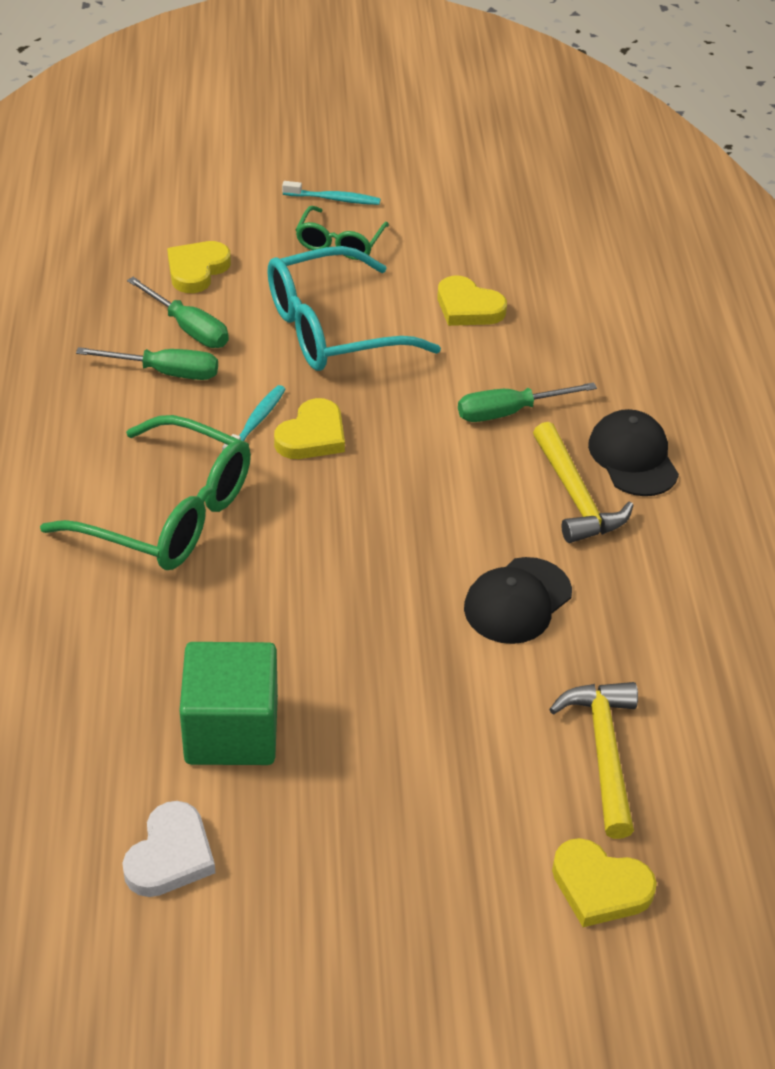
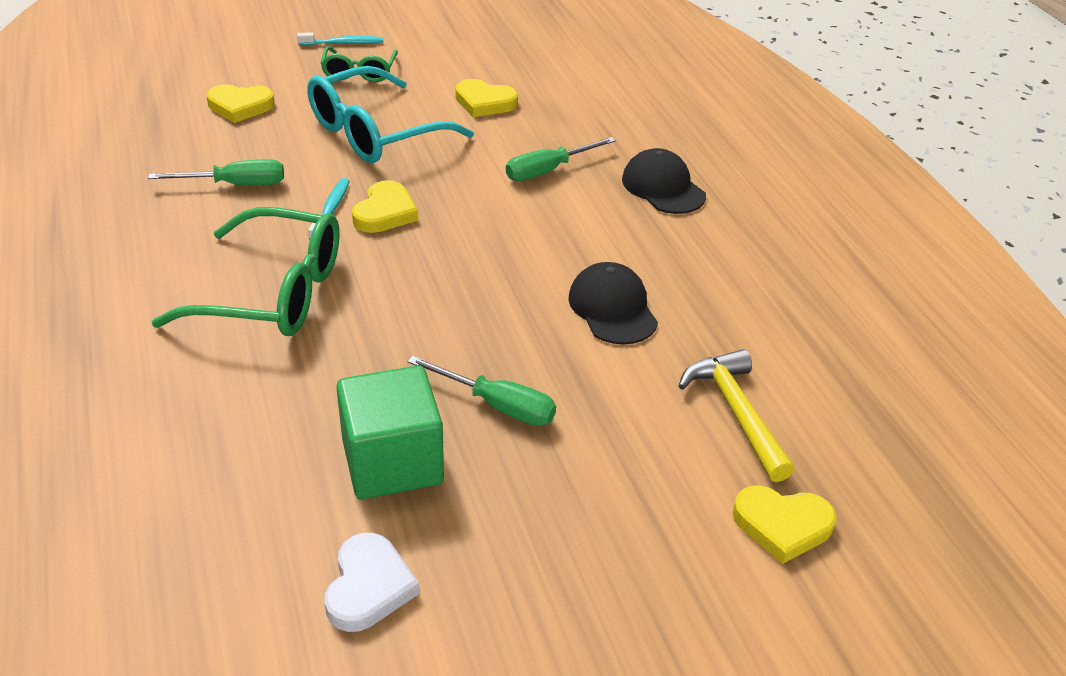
camera: 15 degrees left, 5 degrees down
green screwdriver [127,277,229,348] -> green screwdriver moved to [407,356,556,426]
yellow heart [167,241,231,293] -> yellow heart turned 105 degrees counterclockwise [207,84,275,123]
black cap [464,557,572,644] -> black cap turned 135 degrees clockwise [568,262,658,345]
yellow hammer [533,422,634,543] -> none

